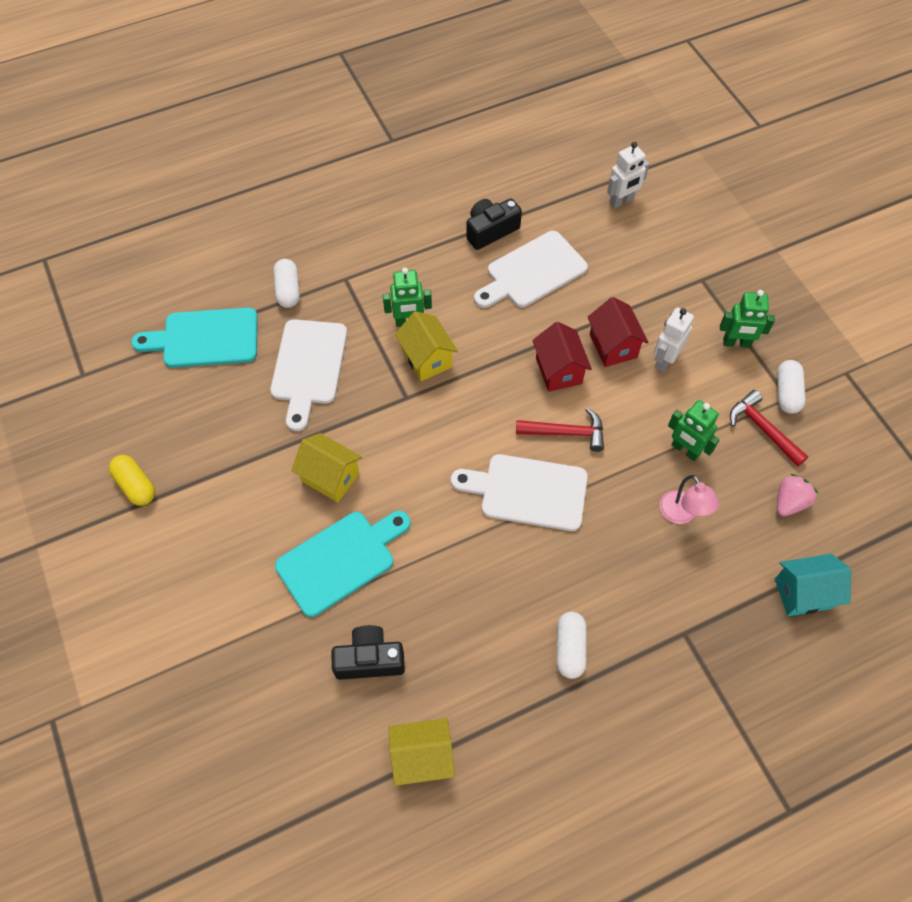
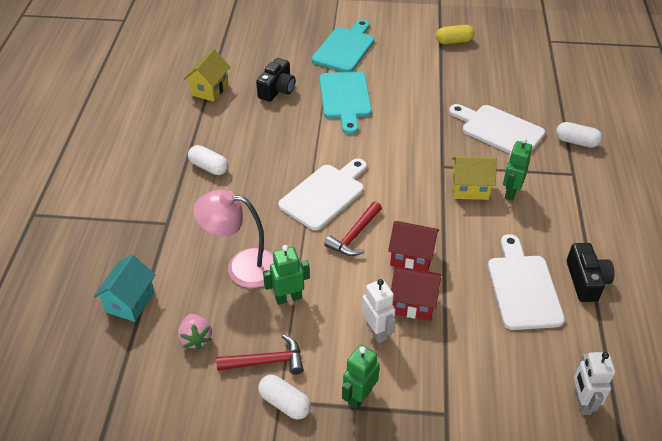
camera: 120 degrees right, 15 degrees down
turquoise cutting board [131,308,258,368] -> turquoise cutting board moved to [312,19,374,72]
yellow house [291,433,362,502] -> none
pink lamp [660,475,719,524] -> pink lamp [193,190,274,288], size x1.64

